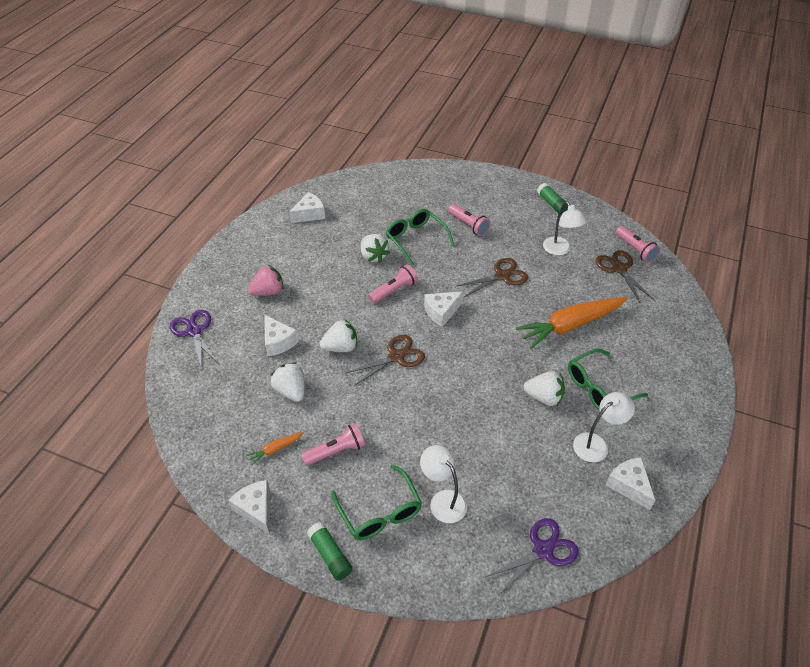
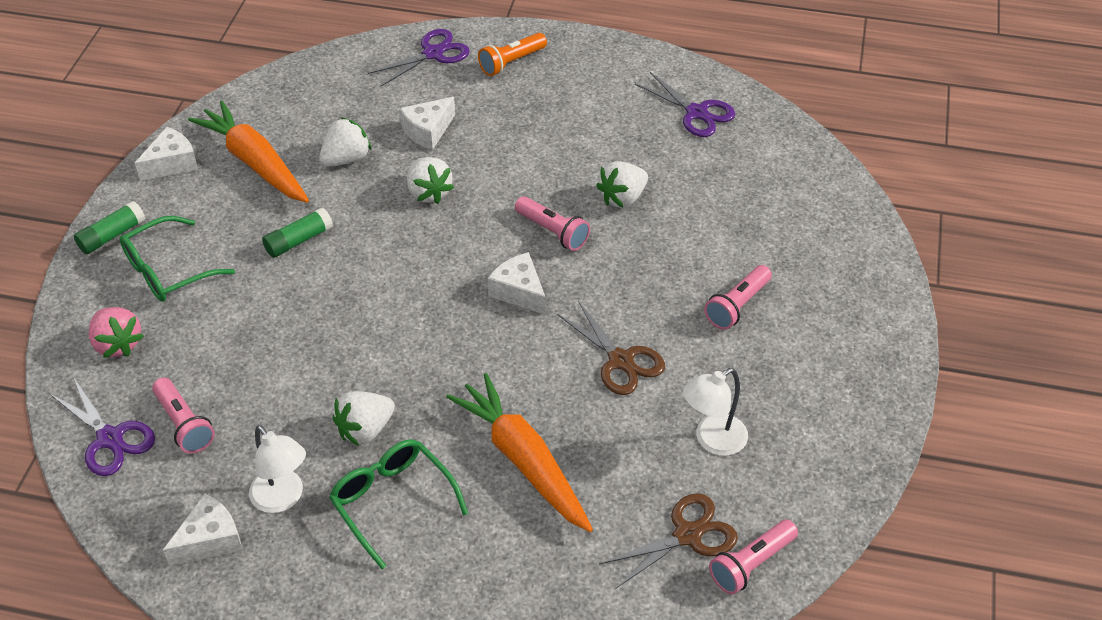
camera: 80 degrees right, 0 degrees up
orange carrot [246,432,304,465] -> orange carrot [188,101,309,203], size x2.36
pink strawberry [248,265,284,296] -> pink strawberry moved to [89,307,144,358]
white cheese [289,192,325,223] -> purple scissors [635,72,735,137]
pink flashlight [301,423,365,466] -> pink flashlight moved to [152,378,215,454]
brown scissors [346,335,425,386] -> none
green glasses [386,209,454,266] -> none
white lamp [420,445,467,523] -> none
white strawberry [524,371,565,406] -> white strawberry turned 45 degrees clockwise [333,391,395,446]
green glue stick [537,183,568,215] -> green glue stick moved to [262,207,333,258]
none -> orange flashlight [478,33,547,76]

